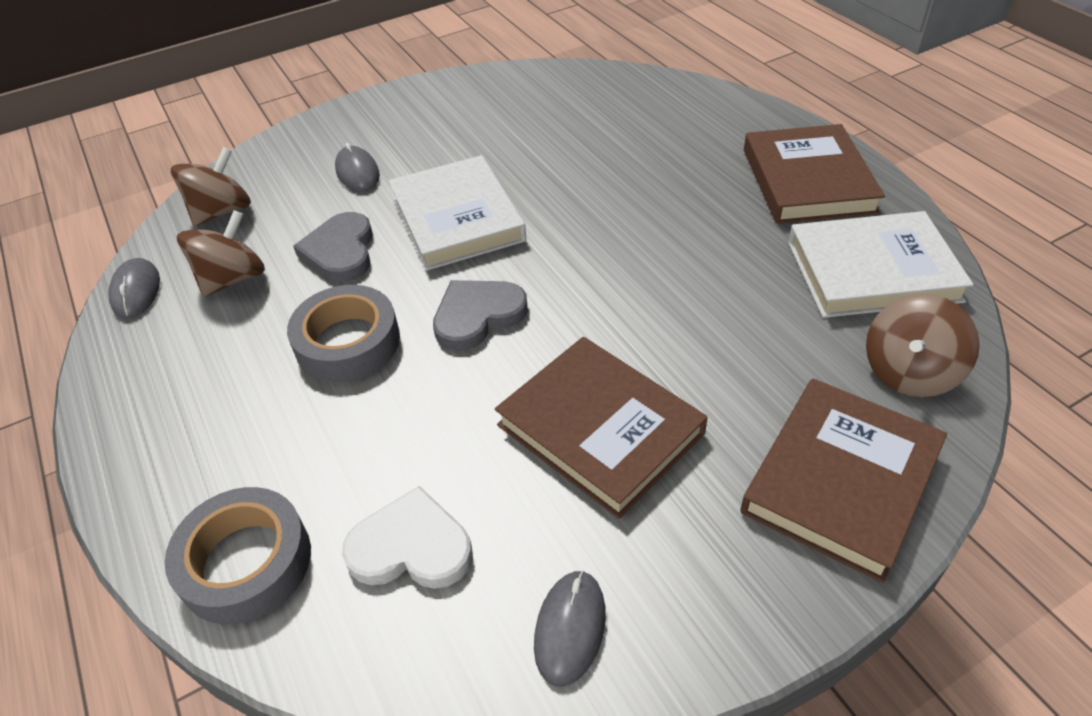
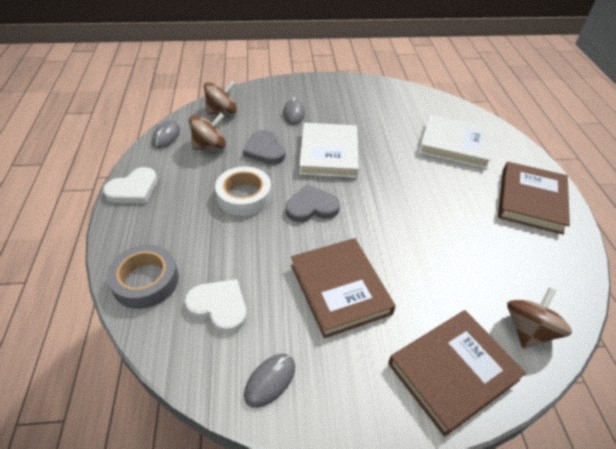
camera: 20 degrees right, 0 degrees up
grey tape [287,285,400,382] -> white tape [215,166,272,216]
grey heart [293,212,373,282] -> grey heart turned 45 degrees counterclockwise [243,130,286,165]
white book [788,211,974,318] -> white book moved to [419,115,495,169]
brown spinning top [866,294,980,397] -> brown spinning top turned 150 degrees clockwise [507,287,572,349]
none -> white heart [103,167,158,203]

